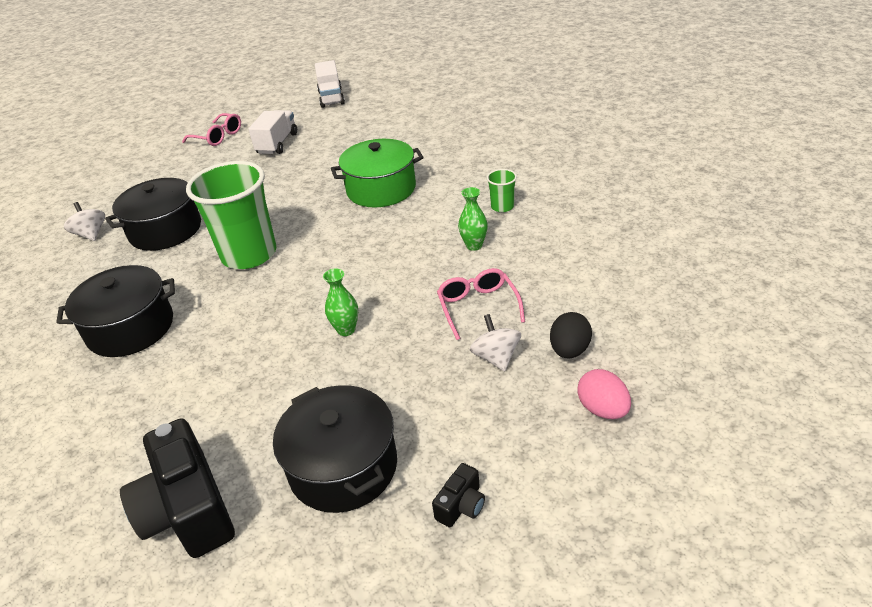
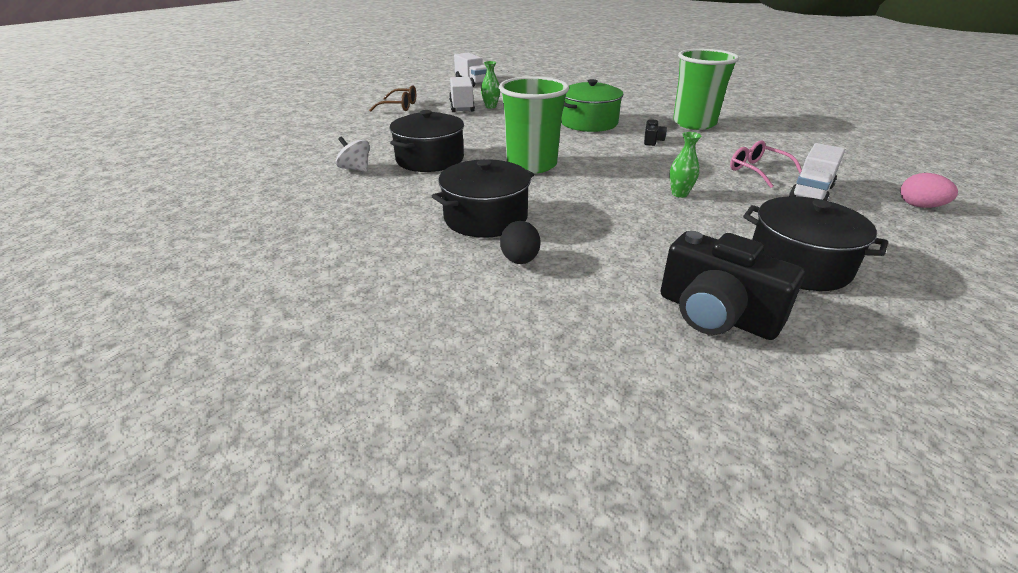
camera: 25 degrees left, 5 degrees down
pink glasses [182,113,241,146] -> brown glasses [369,85,416,112]
black camera [432,463,485,527] -> black camera moved to [644,119,667,146]
green vase [458,187,488,251] -> green vase moved to [481,61,500,109]
white spinning top [470,314,521,371] -> white truck [789,143,845,201]
green cup [487,169,517,212] -> green cup [673,49,739,130], size x2.37
black egg [550,312,592,359] -> black egg moved to [500,221,541,264]

